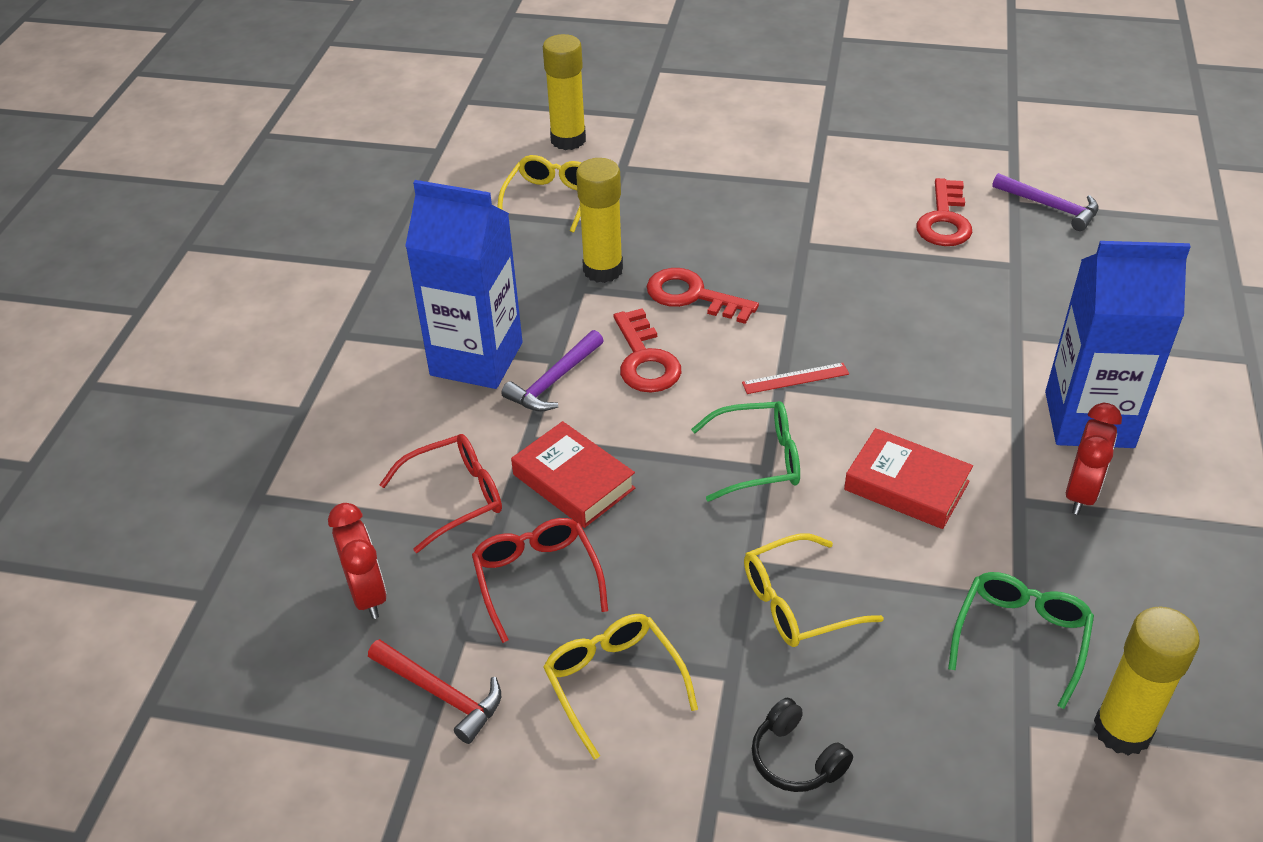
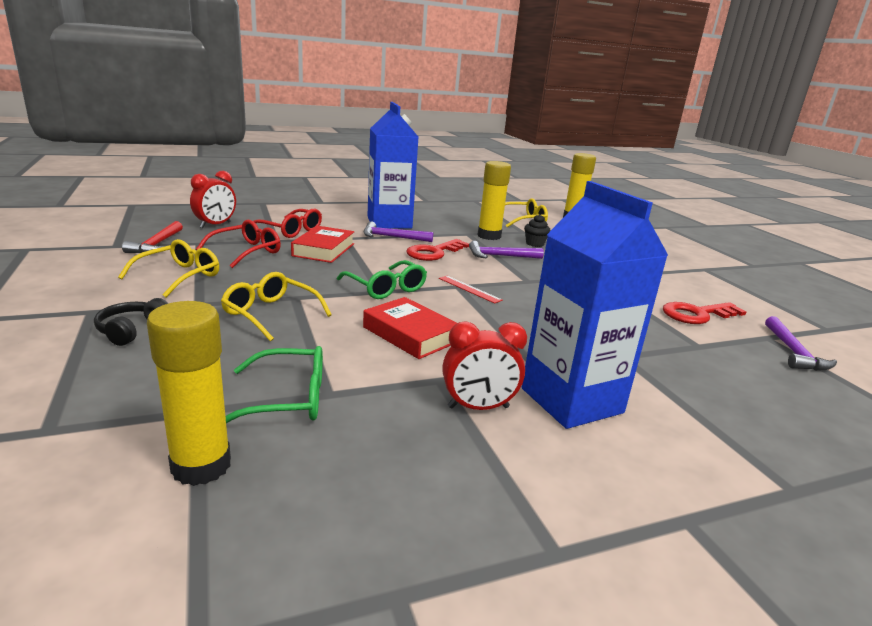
camera: 55 degrees right, 20 degrees down
red key [647,268,759,324] -> purple hammer [469,241,544,259]
red book [844,428,973,529] -> red book turned 45 degrees counterclockwise [363,297,457,359]
none -> black cupcake [524,214,551,247]

